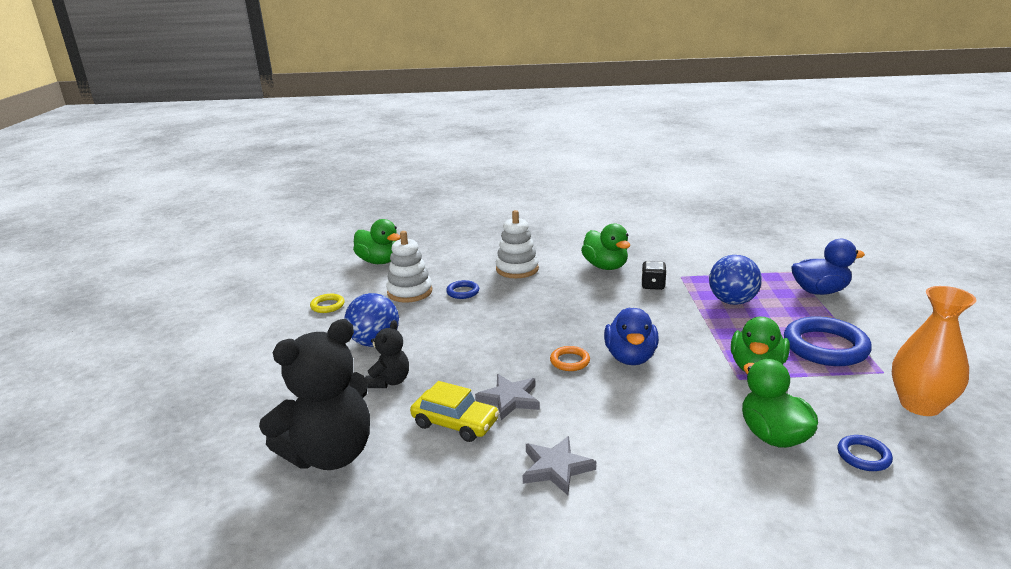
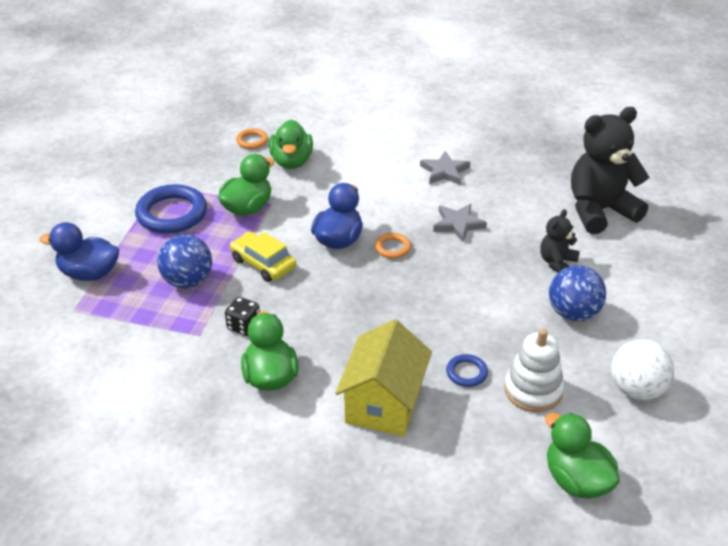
camera: 165 degrees left, 15 degrees up
yellow ring [310,294,345,313] -> white ball [611,339,674,400]
yellow car [410,381,499,442] -> yellow car moved to [230,232,296,282]
white stacking toy [496,210,539,278] -> yellow house [335,319,432,436]
blue ring [837,435,893,471] -> orange ring [236,128,268,149]
orange vase [892,286,976,416] -> none

